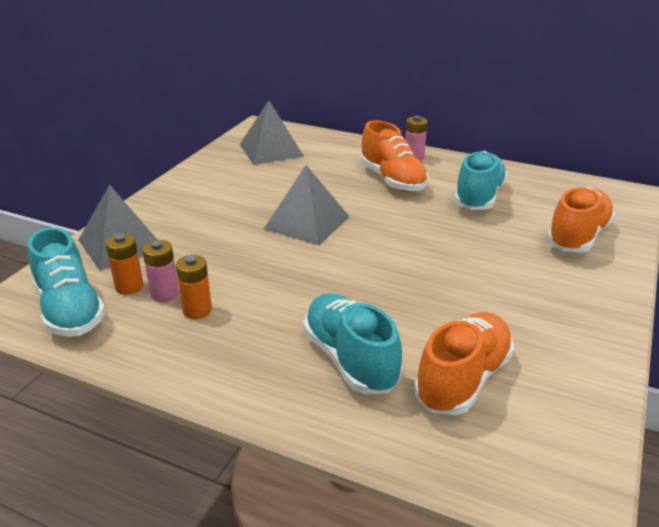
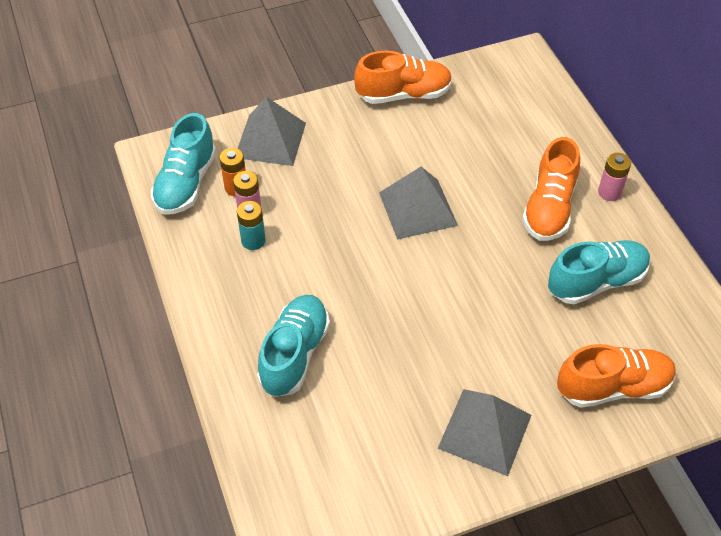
camera: 45 degrees right, 20 degrees up
orange battery [176,255,212,319] -> turquoise battery [237,201,266,250]
grey pyramid [240,100,304,165] -> grey pyramid moved to [437,389,531,476]
orange shoe [414,312,514,415] -> orange shoe moved to [354,51,452,104]

